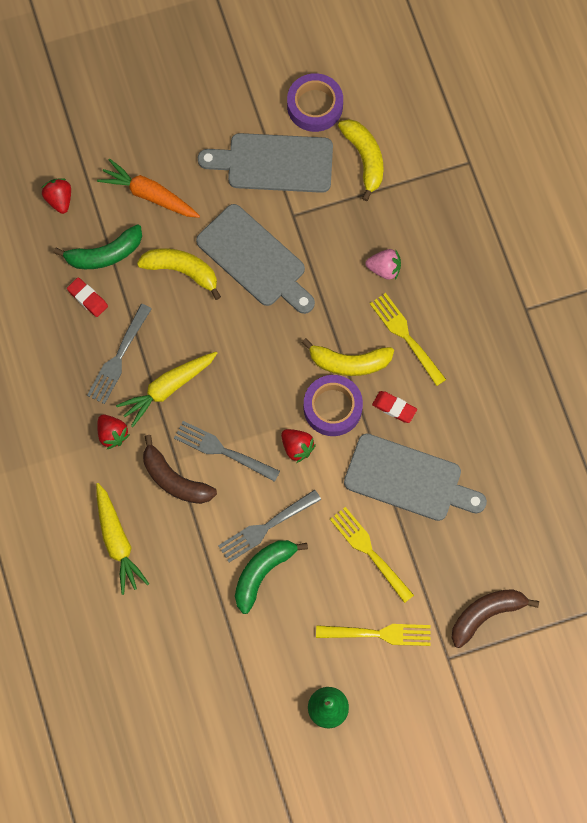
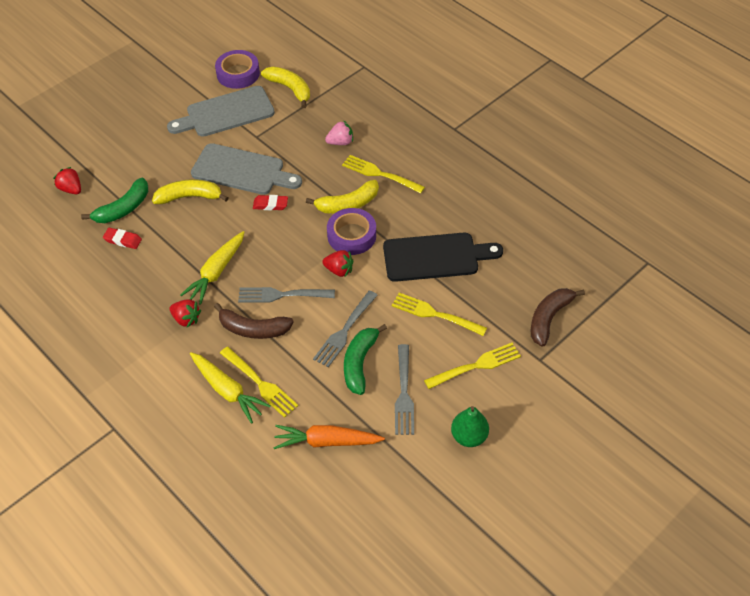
camera: 25 degrees left, 20 degrees down
grey fork [87,304,152,404] -> grey fork moved to [395,344,414,435]
orange carrot [97,159,200,218] -> orange carrot moved to [273,425,385,449]
grey cutting board [344,434,487,521] -> black cutting board [383,233,503,282]
red eraser [372,391,417,423] -> red eraser moved to [253,195,288,210]
none -> yellow fork [220,347,298,418]

